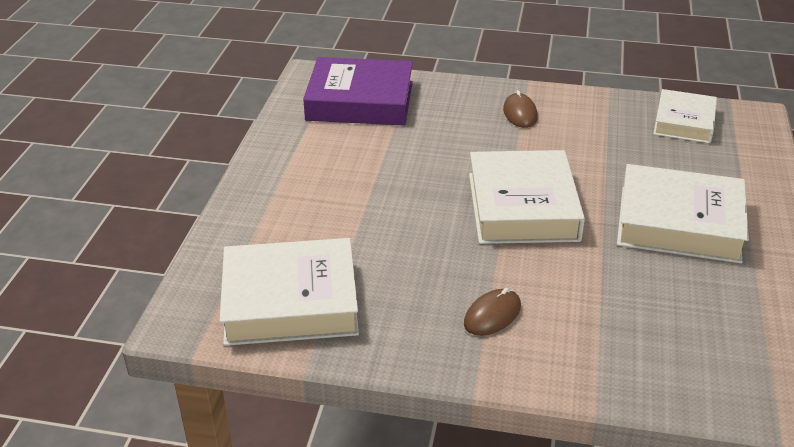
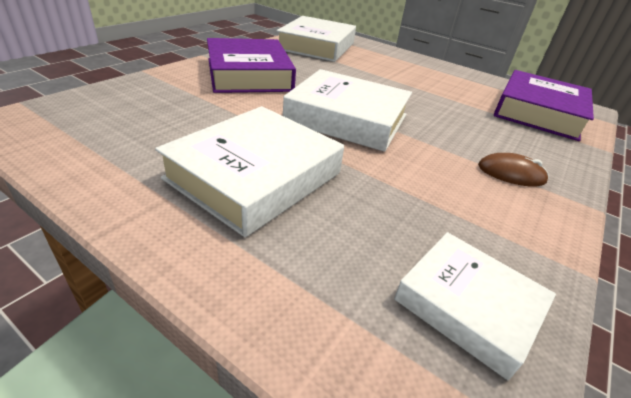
camera: 110 degrees right, 0 degrees up
brown mouse [464,288,521,336] -> purple book [207,38,296,93]

